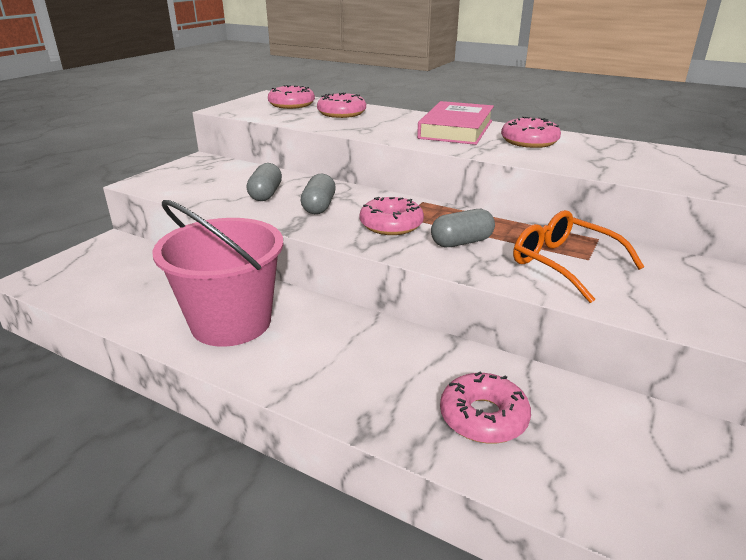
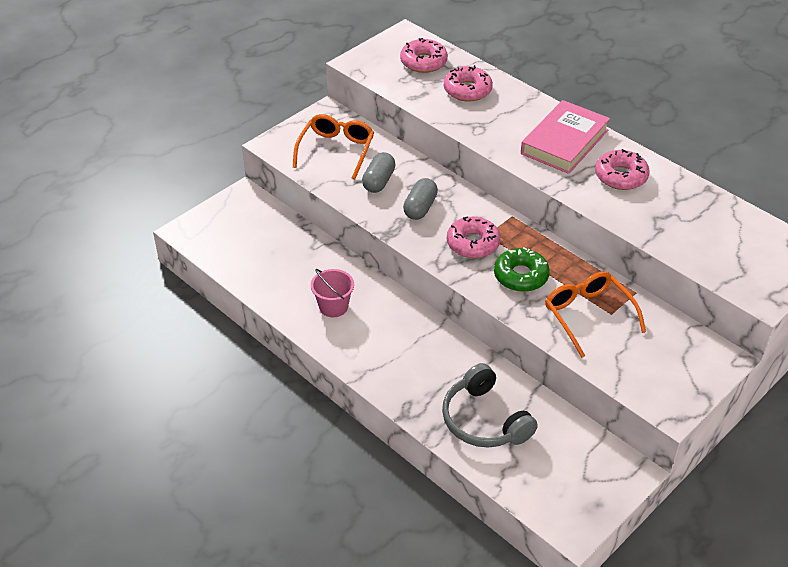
camera: 15 degrees right, 15 degrees up
pink bucket [153,200,283,347] -> pink bucket [311,269,354,317], size x0.48
grey capsule [431,209,495,247] -> green donut [494,247,550,292]
pink donut [440,372,531,444] -> grey headphones [442,363,538,448]
none -> orange glasses [293,114,374,180]

